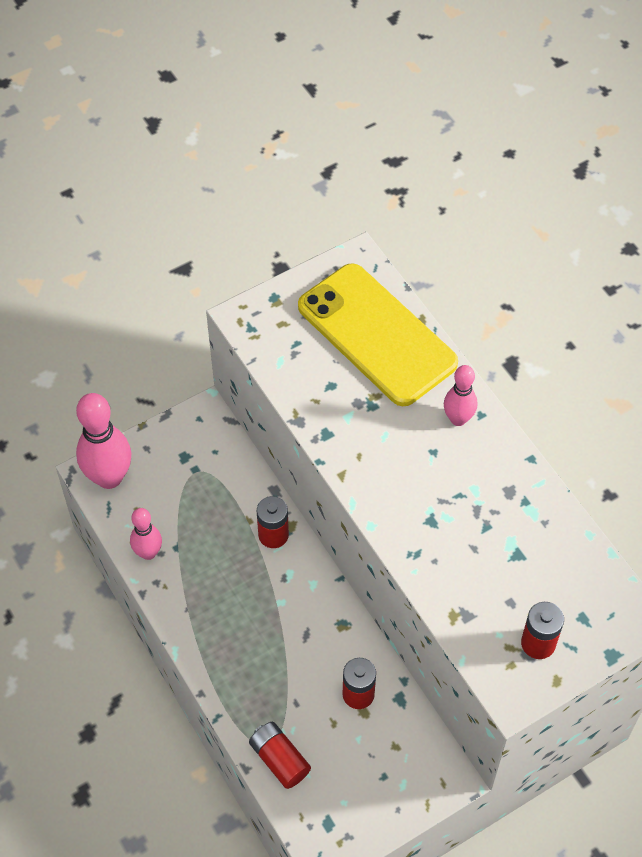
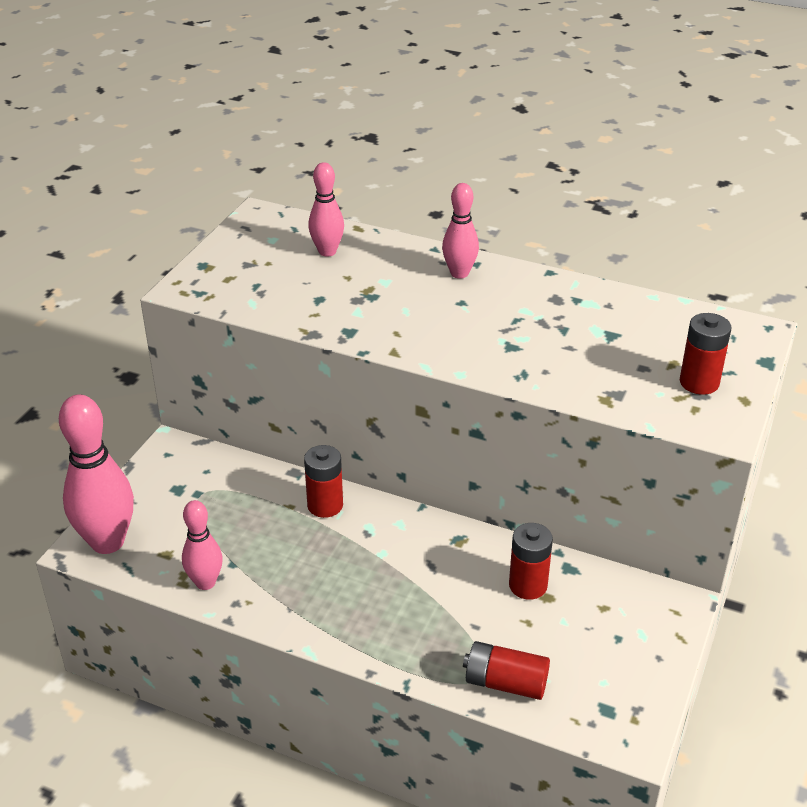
camera: 35 degrees left, 20 degrees down
yellow phone [298,263,458,406] -> pink bowling pin [308,162,344,257]

